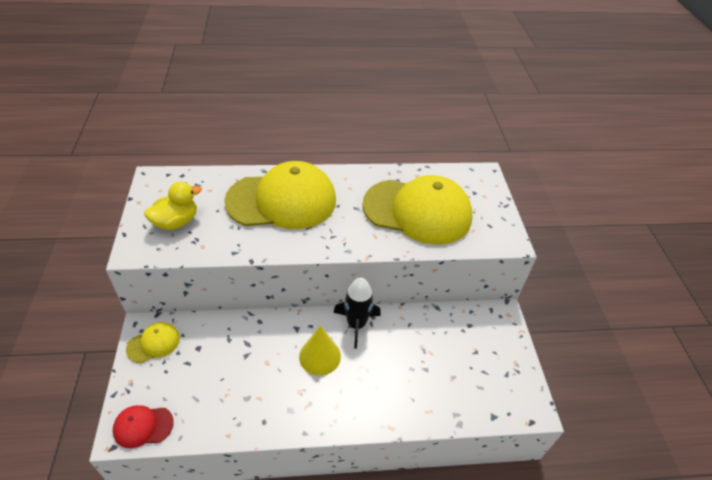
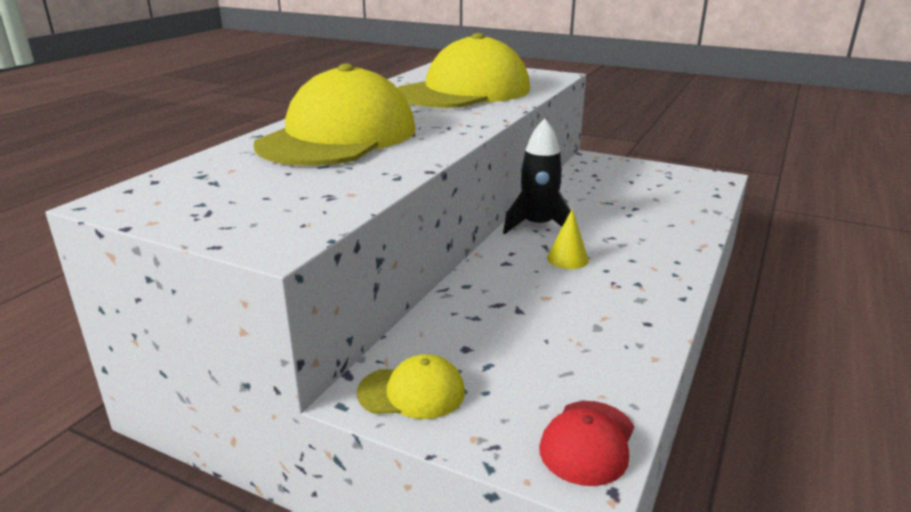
camera: 55 degrees left, 20 degrees down
yellow cap [126,322,180,363] -> yellow cap turned 90 degrees clockwise [357,354,465,419]
yellow duck [144,182,202,230] -> none
yellow cone [299,326,341,376] -> yellow cone [547,209,589,269], size x0.66

